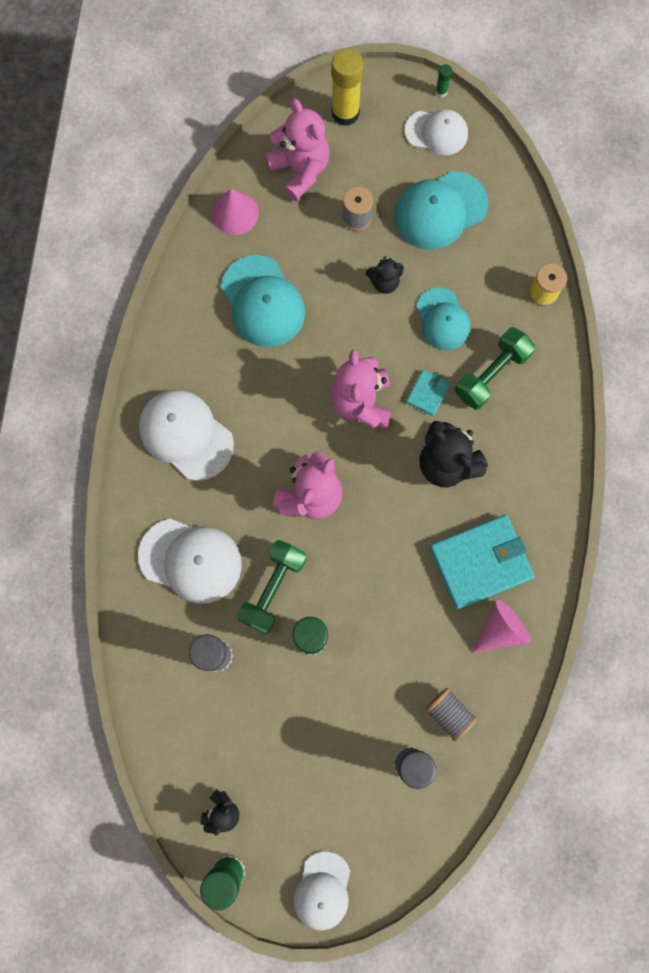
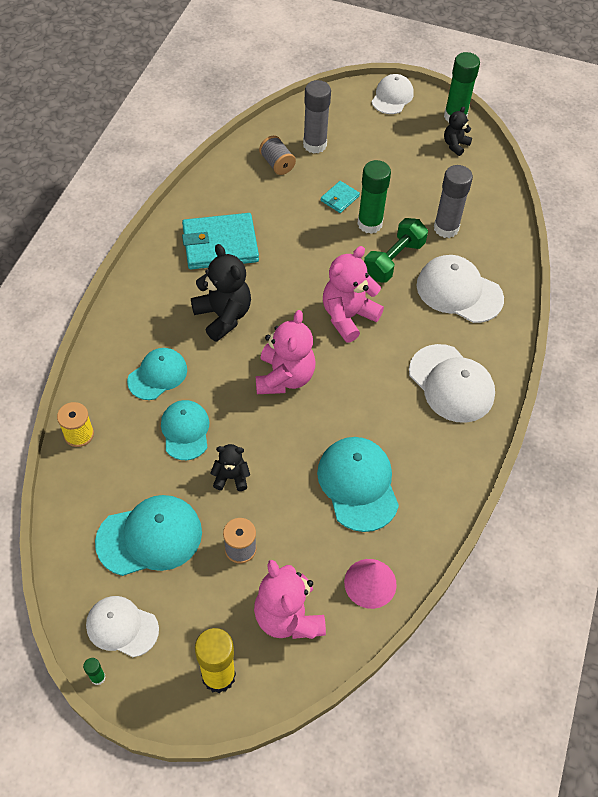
camera: 170 degrees left, 20 degrees down
turquoise wallet [406,369,451,416] -> turquoise wallet moved to [321,181,360,213]
green dumbbell [455,327,535,410] -> turquoise cap [127,348,187,400]
pink cone [472,600,531,653] -> none

